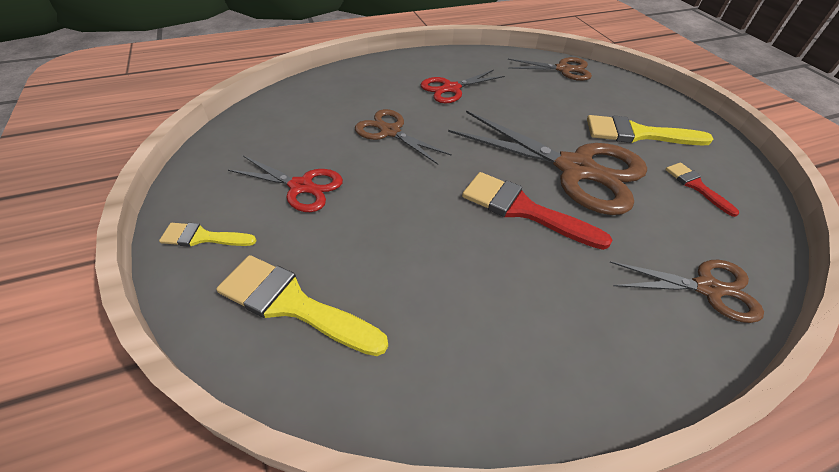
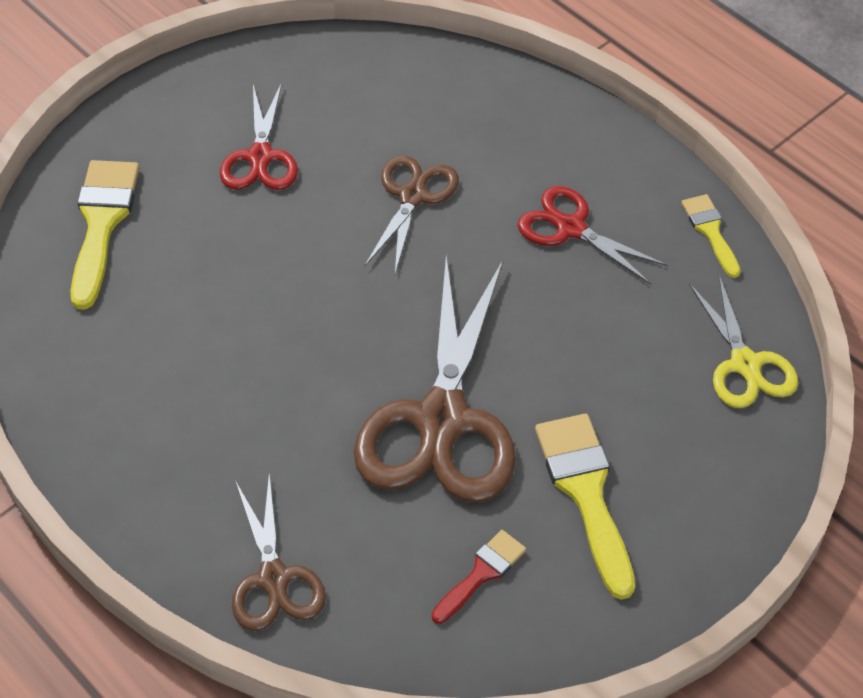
camera: 70 degrees right, 5 degrees up
yellow brush [159,223,257,247] -> yellow brush moved to [681,194,741,278]
red brush [462,172,612,250] -> none
brown scissors [508,57,592,81] -> yellow scissors [689,275,798,408]

